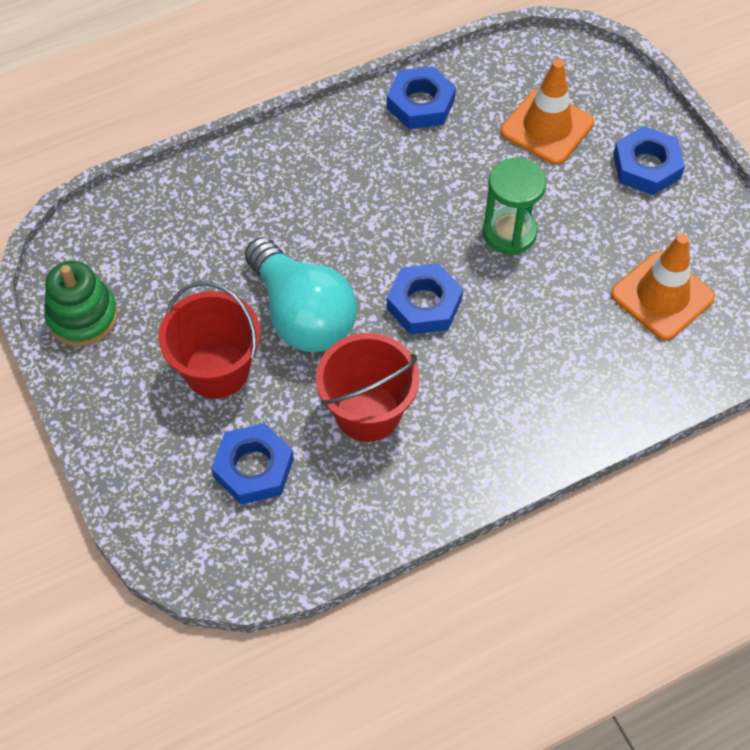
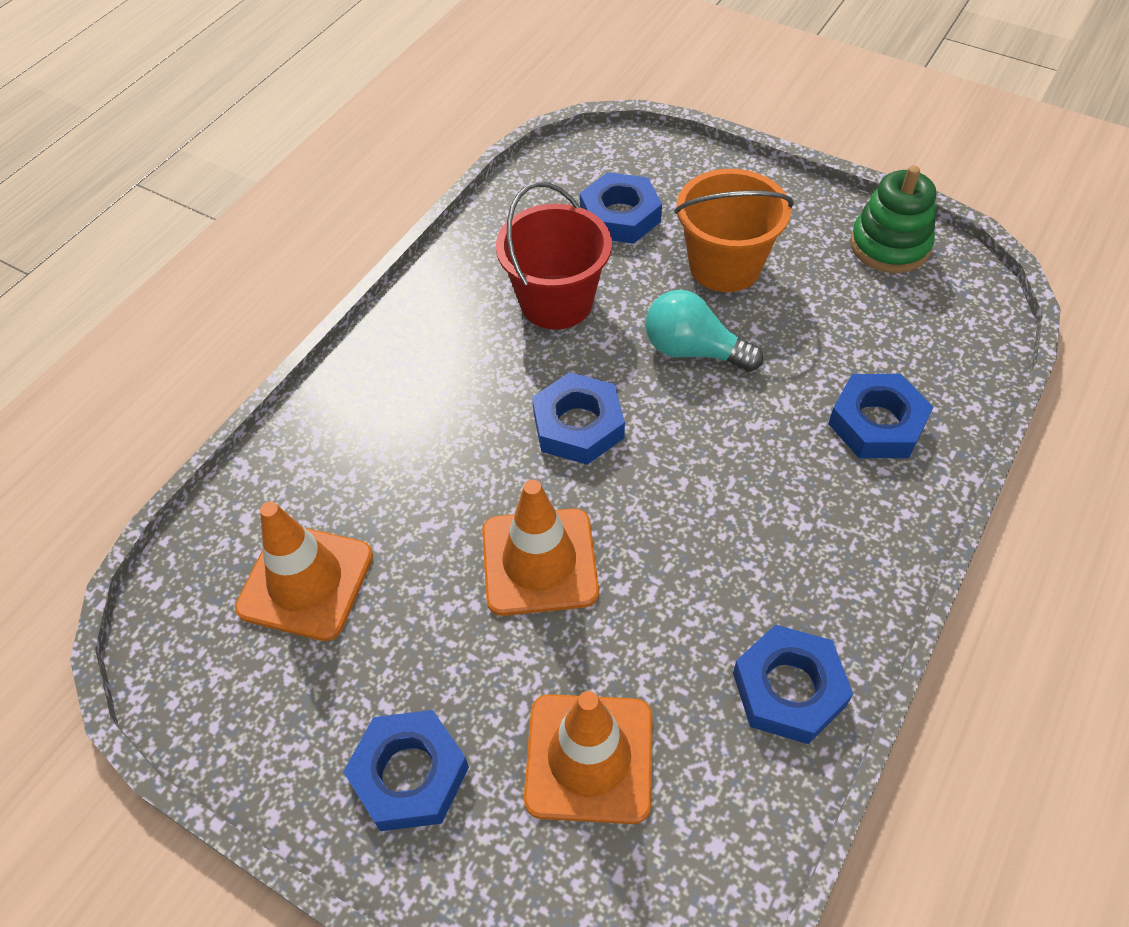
camera: 150 degrees right, 5 degrees down
red bucket [158,281,261,399] -> orange bucket [674,169,794,292]
turquoise light bulb [245,237,357,352] -> turquoise light bulb [645,290,763,372], size x0.65
green hourglass [483,158,546,255] -> orange traffic cone [482,480,599,616]
none -> blue nut [828,374,933,458]

